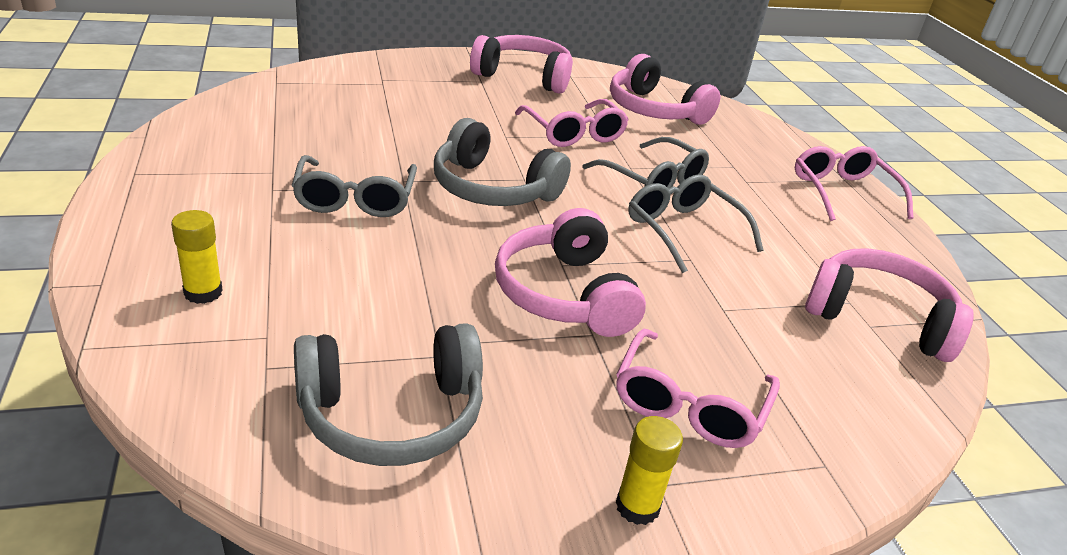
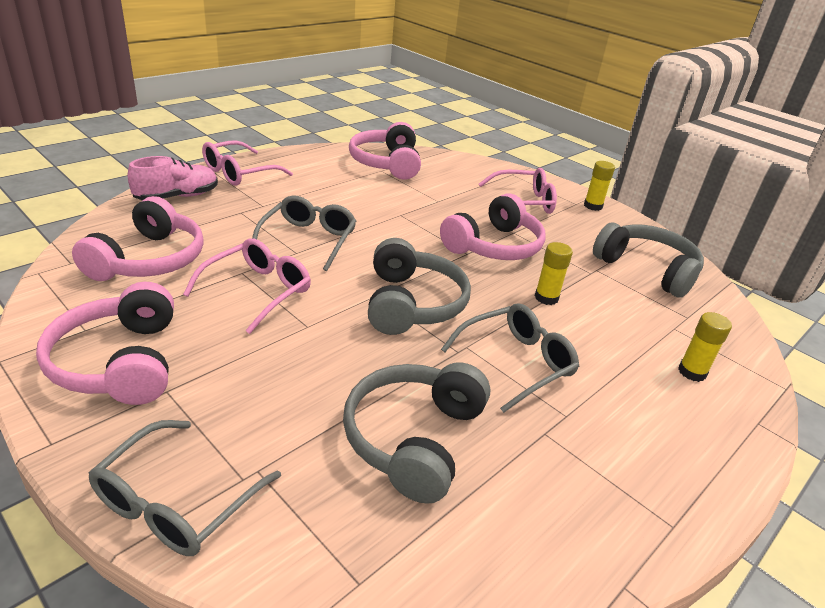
camera: 120 degrees left, 0 degrees up
grey glasses [628,174,763,273] -> grey glasses moved to [89,420,281,556]
none -> pink shoe [128,156,218,200]
none -> grey headphones [343,362,490,504]
none -> yellow glue stick [535,242,573,305]

